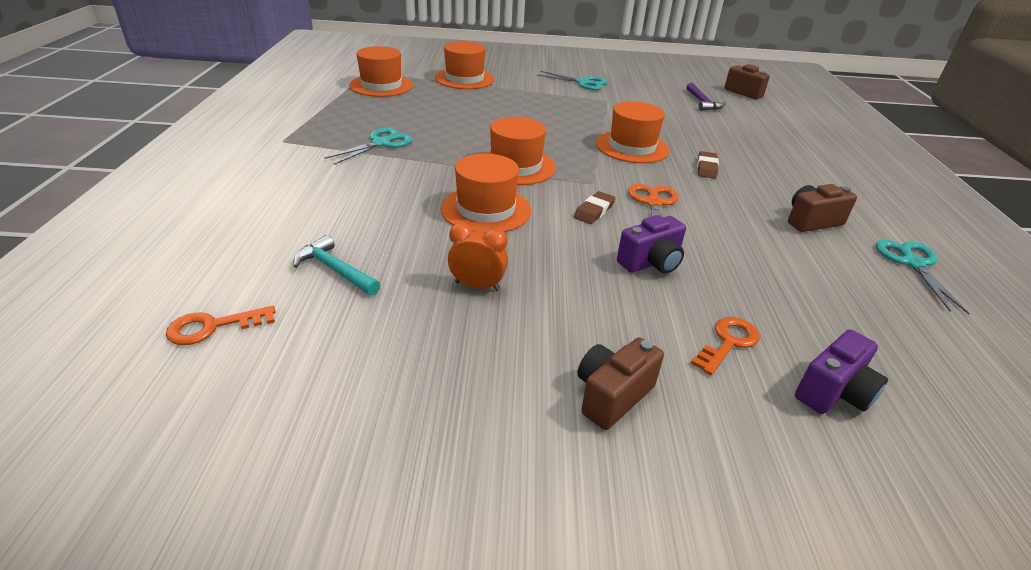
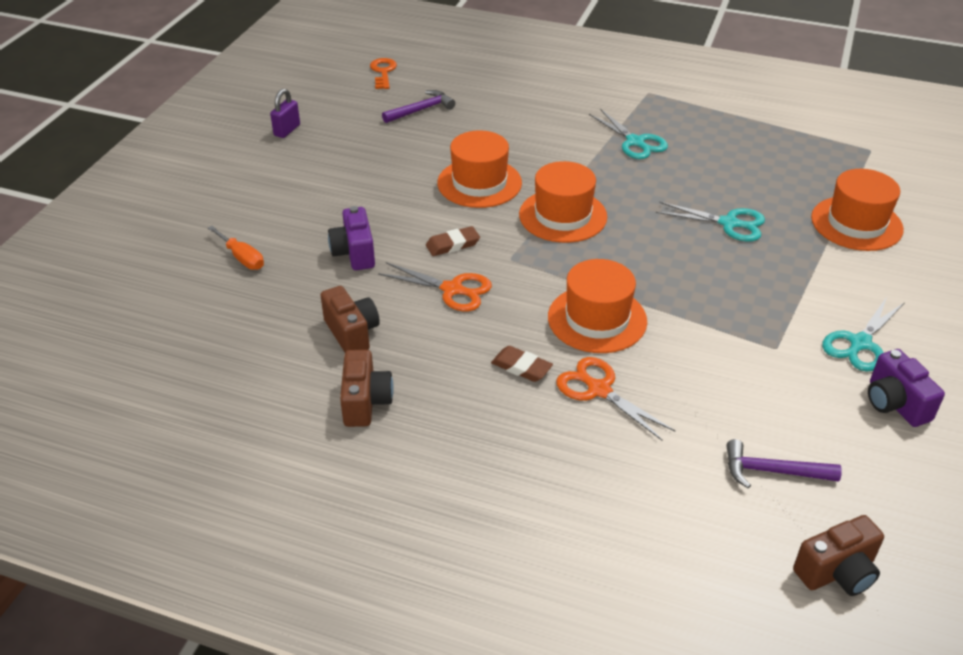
camera: 110 degrees right, 5 degrees up
turquoise hammer [293,235,381,296] -> purple hammer [382,90,455,123]
orange hat [349,46,413,97] -> none
orange clock [448,222,508,291] -> none
brown eraser [574,191,616,224] -> brown eraser turned 75 degrees counterclockwise [426,226,480,256]
brown camera [577,337,664,430] -> brown camera moved to [320,286,380,352]
orange key [691,317,760,375] -> orange screwdriver [208,226,264,270]
purple camera [795,329,888,414] -> purple camera moved to [868,349,945,427]
turquoise scissors [876,240,970,314] -> turquoise scissors moved to [656,202,765,242]
none -> purple padlock [270,89,300,138]
none -> orange scissors [556,357,675,441]

